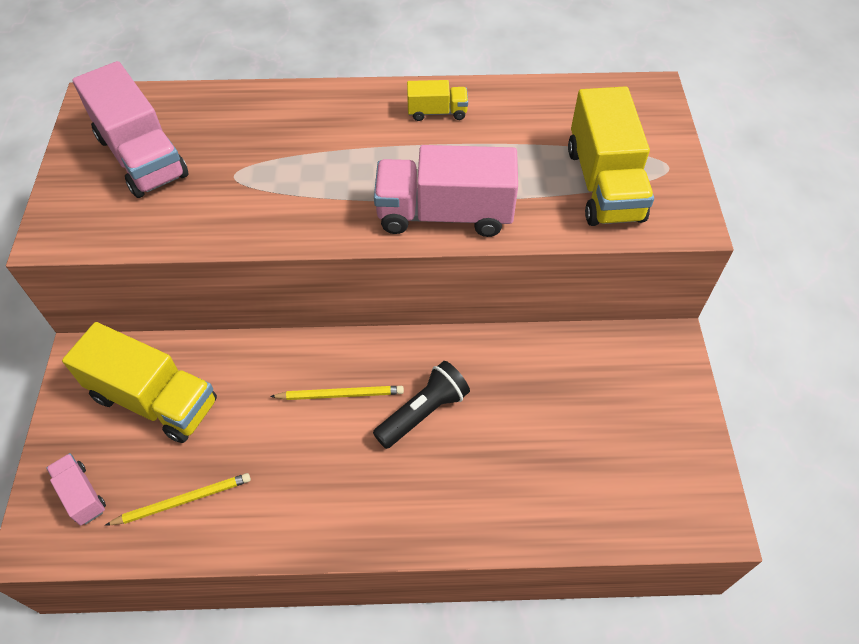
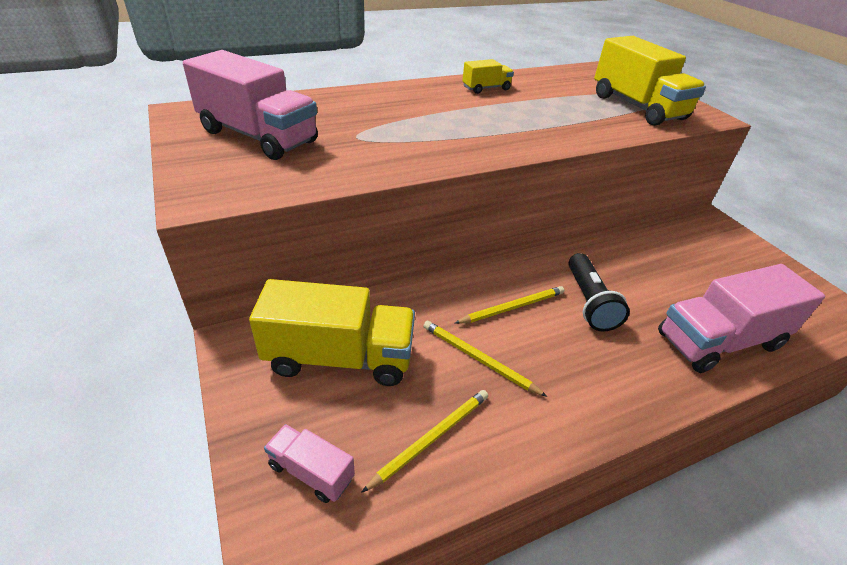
camera: 25 degrees left, 15 degrees down
black flashlight [373,361,470,449] -> black flashlight turned 150 degrees clockwise [568,253,630,332]
pink truck [374,145,518,237] -> pink truck moved to [658,264,825,373]
none -> yellow pencil [423,321,547,397]

